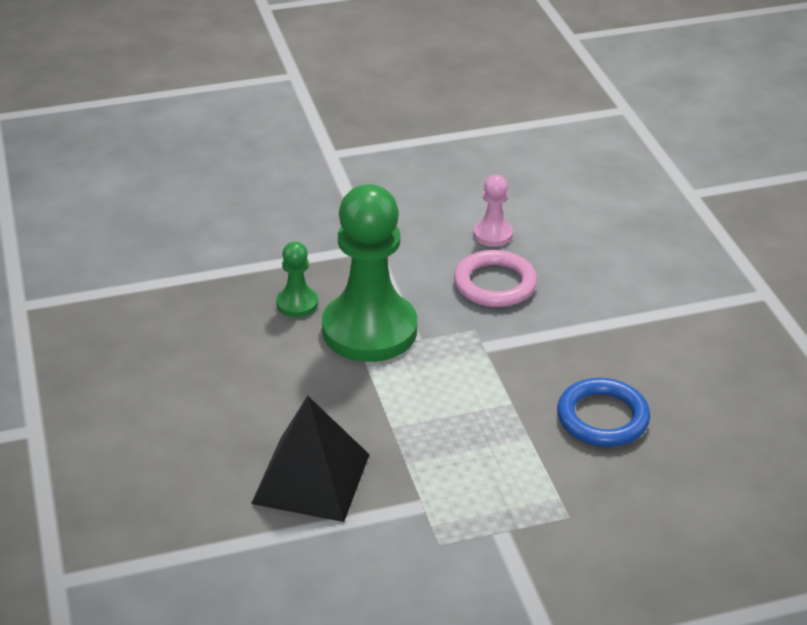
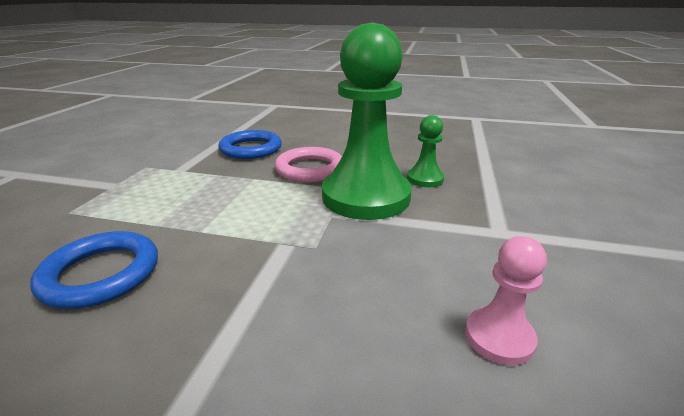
camera: 120 degrees right, 10 degrees down
black pyramid [251,396,370,522] -> blue ring [218,130,282,159]
pink ring [454,250,537,307] -> pink ring moved to [275,147,342,182]

